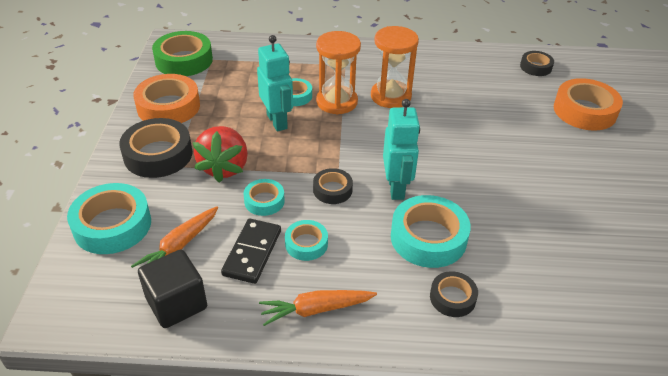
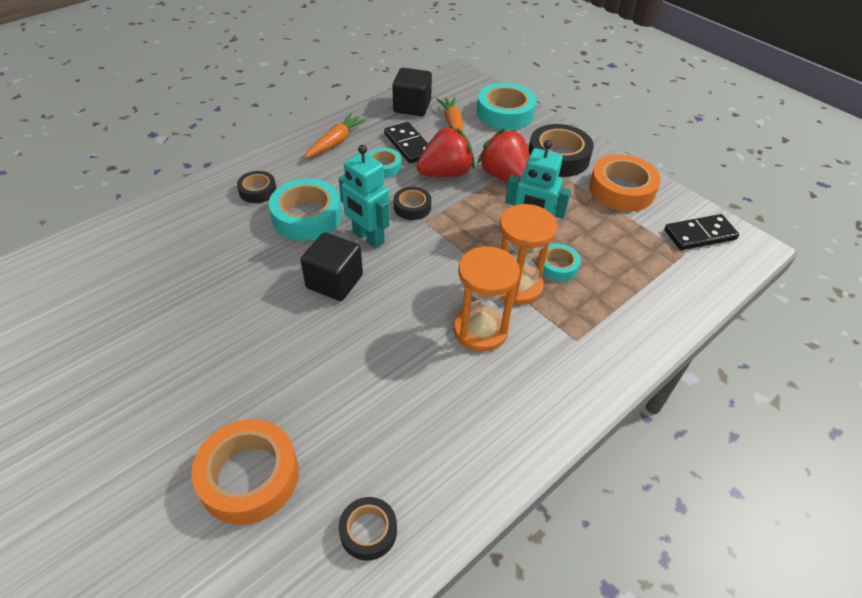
camera: 135 degrees right, 5 degrees up
green tape [152,31,213,76] -> black domino [664,214,739,250]
turquoise tape [244,179,285,216] -> red strawberry [416,126,475,177]
none -> black cube [301,232,363,301]

